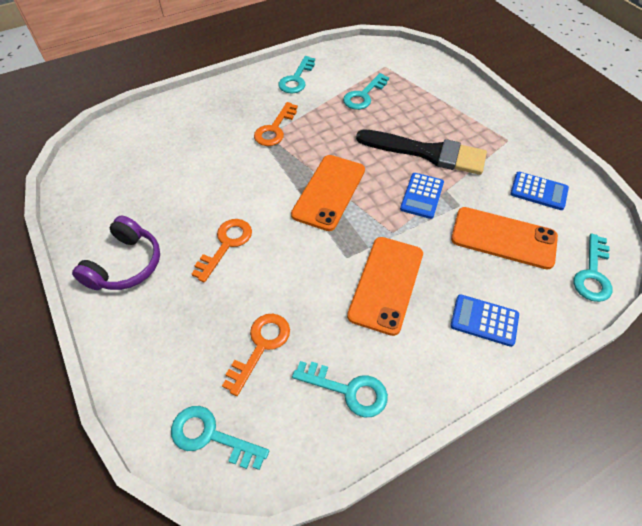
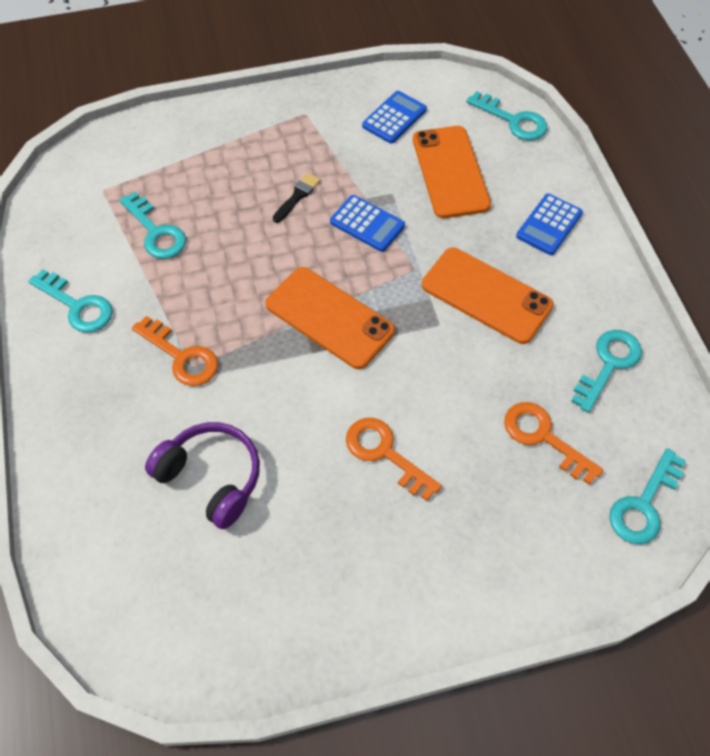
camera: 75 degrees left, 5 degrees up
purple headphones [72,216,160,290] -> purple headphones moved to [145,422,260,529]
black brush [356,129,487,175] -> black brush [273,173,321,223], size x0.40
orange phone [451,207,558,270] -> orange phone turned 45 degrees counterclockwise [413,126,491,218]

